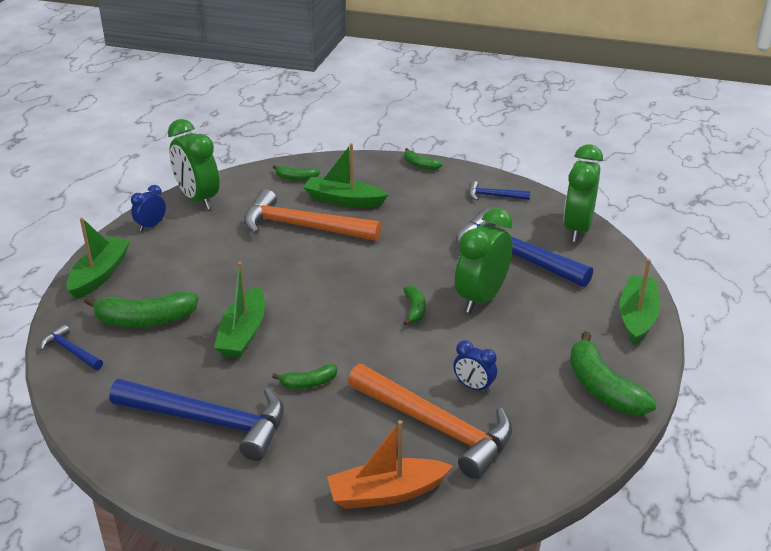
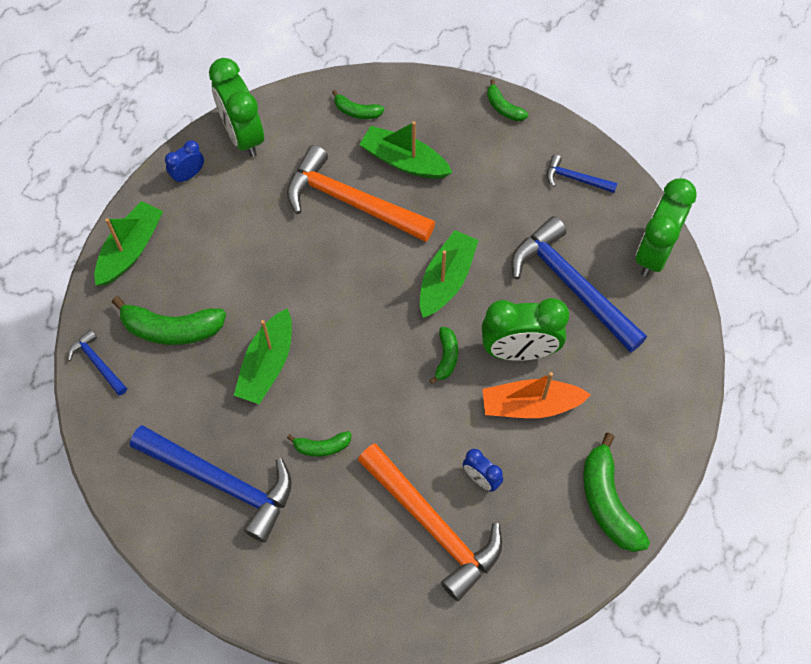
camera: 10 degrees right, 30 degrees up
orange boat [327,420,452,509] -> orange boat moved to [483,372,591,418]
green clock [455,208,513,313] -> green clock turned 135 degrees counterclockwise [482,298,569,361]
green boat [619,259,660,345] -> green boat moved to [420,230,479,318]

